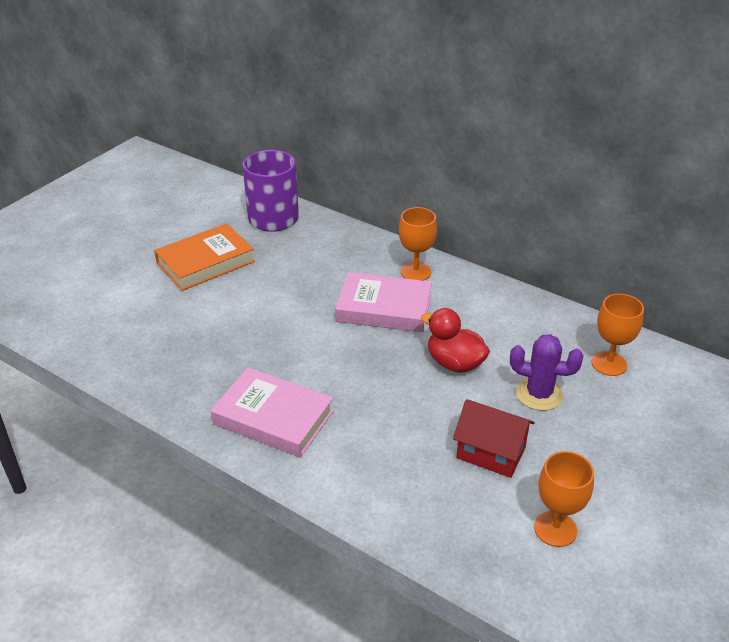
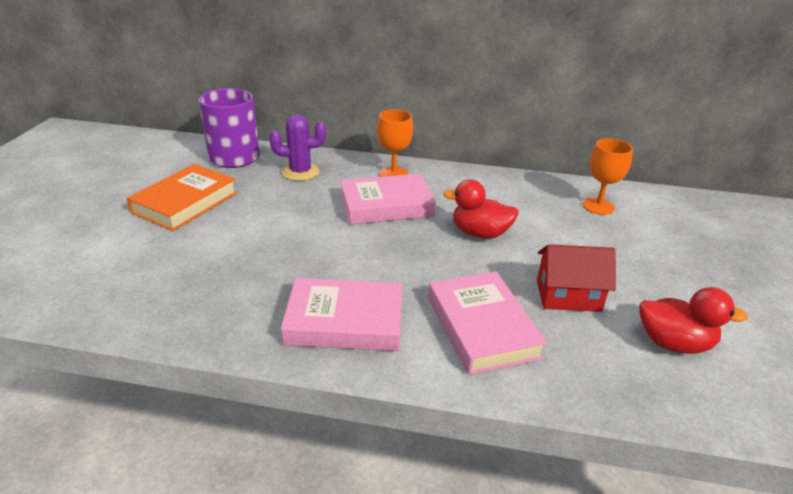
camera: 25 degrees left, 5 degrees down
purple cactus [510,334,584,411] -> purple cactus moved to [269,115,326,181]
orange goblet [534,451,594,547] -> red duck [639,287,748,354]
none -> pink book [428,272,547,375]

